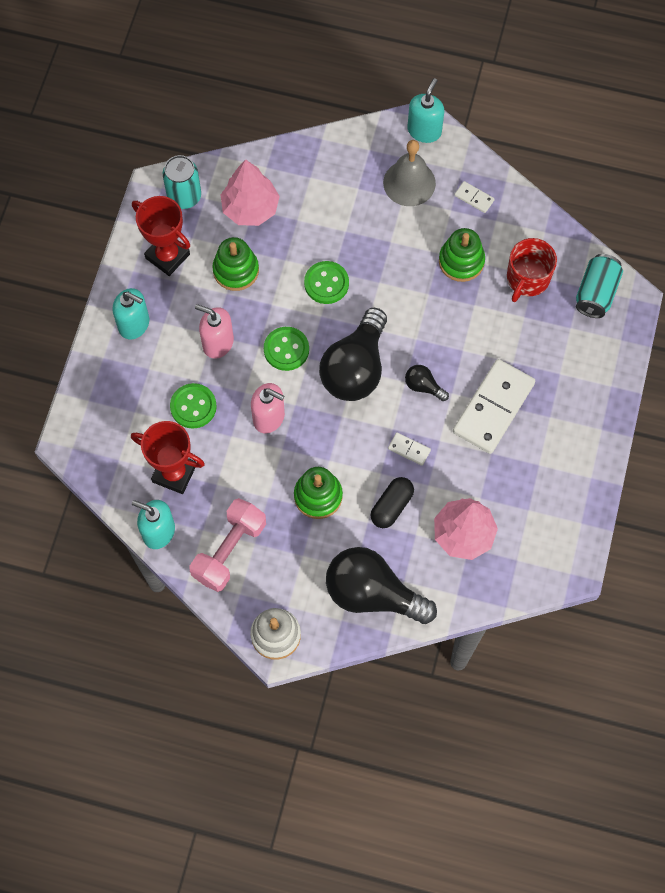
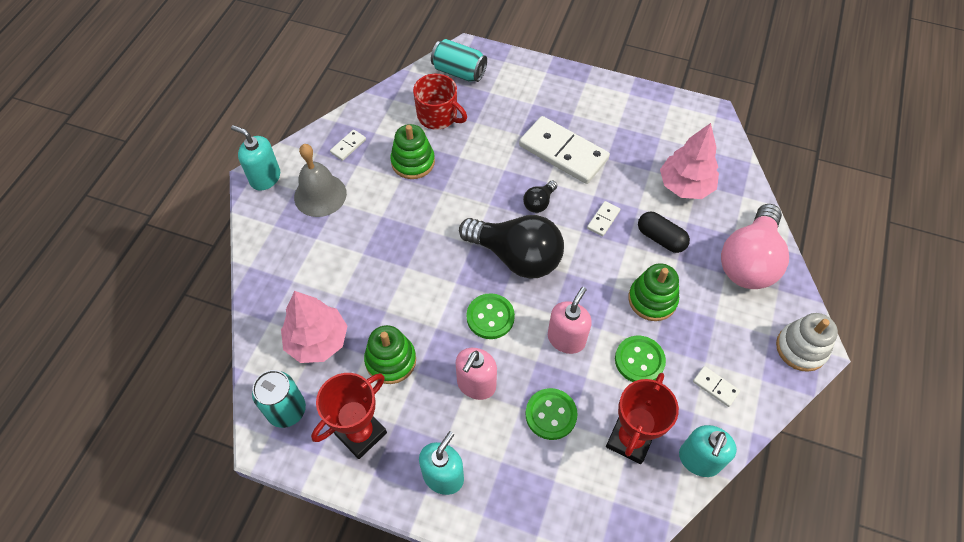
camera: 85 degrees left, 10 degrees down
pink dumbbell [190,498,266,592] -> white domino [693,366,740,407]
green button [304,261,349,304] -> green button moved to [615,336,666,382]
black light bulb [326,547,437,624] -> pink light bulb [721,204,789,289]

